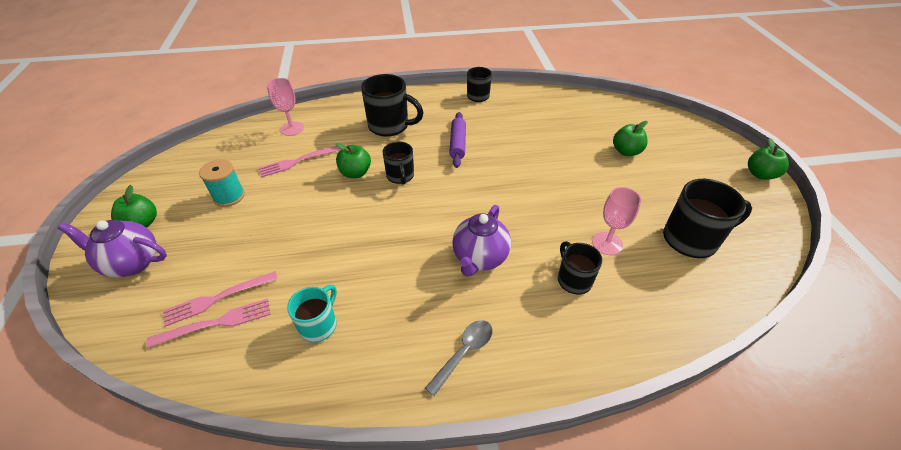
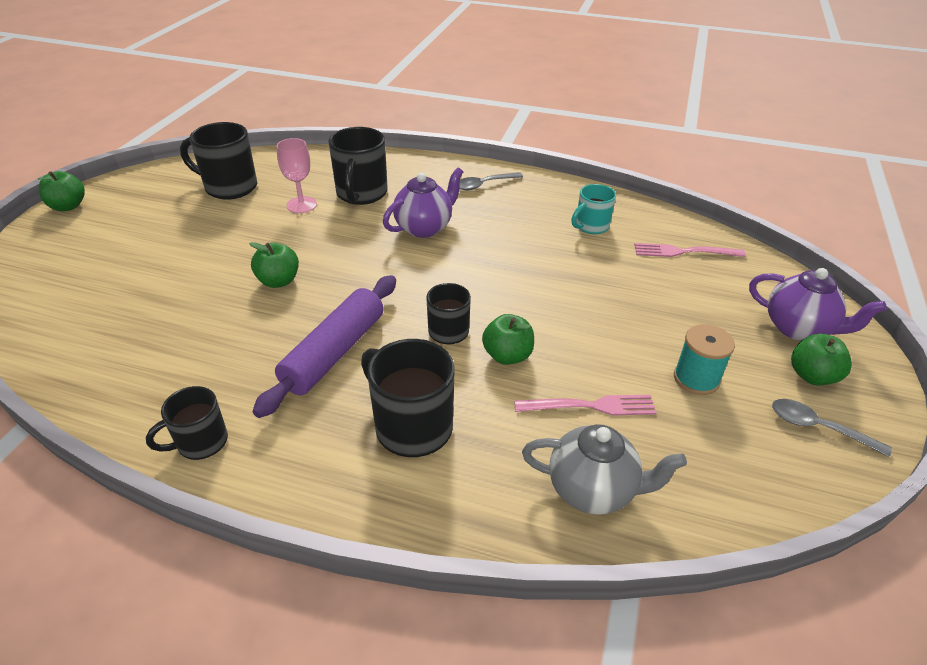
camera: 155 degrees left, 5 degrees down
pink fork [163,271,278,327] -> none
pink goblet [267,78,304,136] -> grey teapot [522,424,687,515]
purple rolling pin [449,112,466,168] -> purple rolling pin [252,275,396,418], size x1.55
black mug [558,241,602,294] -> black mug [328,127,388,205], size x1.62
green apple [613,121,648,156] -> green apple moved to [249,242,299,288]
none -> grey spoon [772,399,892,457]

